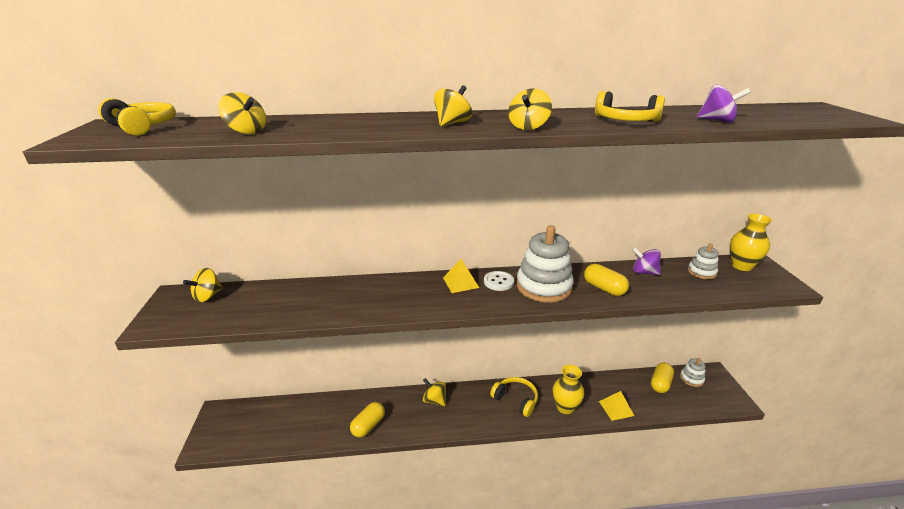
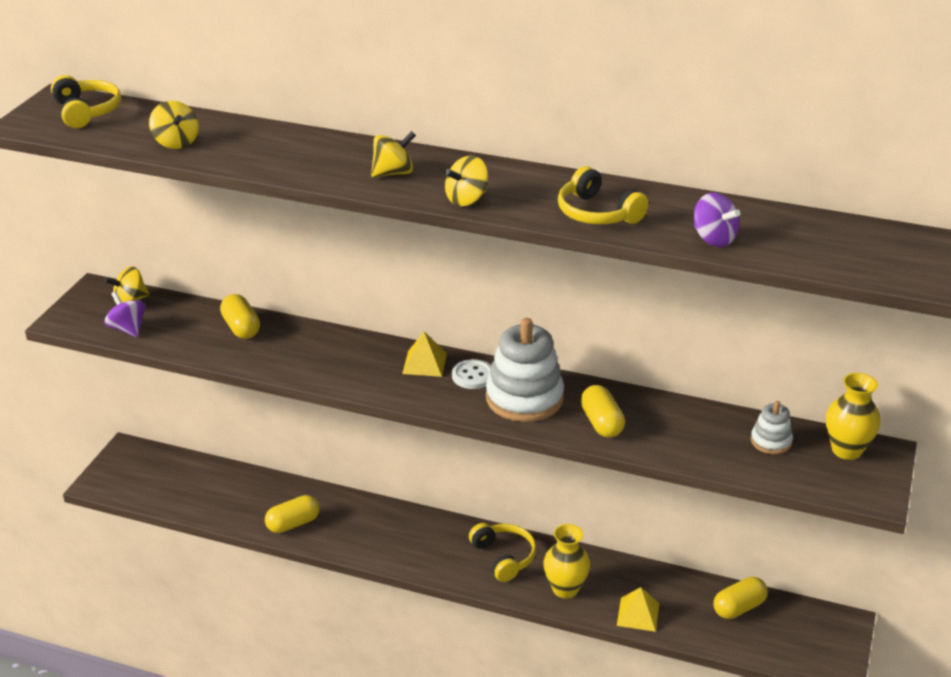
camera: 25 degrees right, 5 degrees up
yellow spinning top [423,378,446,406] -> none
purple spinning top [632,247,661,275] -> purple spinning top moved to [105,291,146,337]
white stacking toy [680,358,705,387] -> none
none -> yellow capsule [220,294,260,339]

